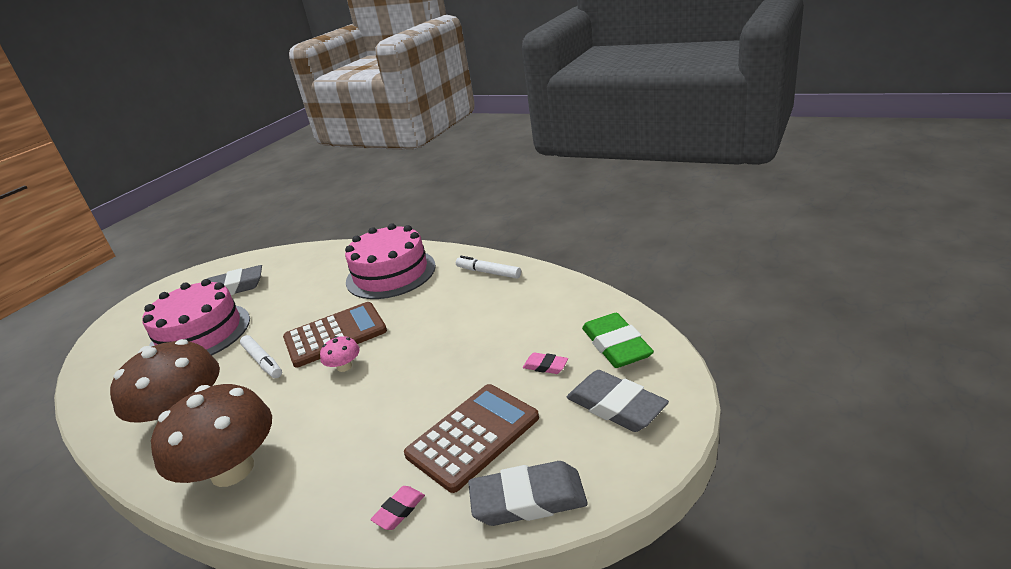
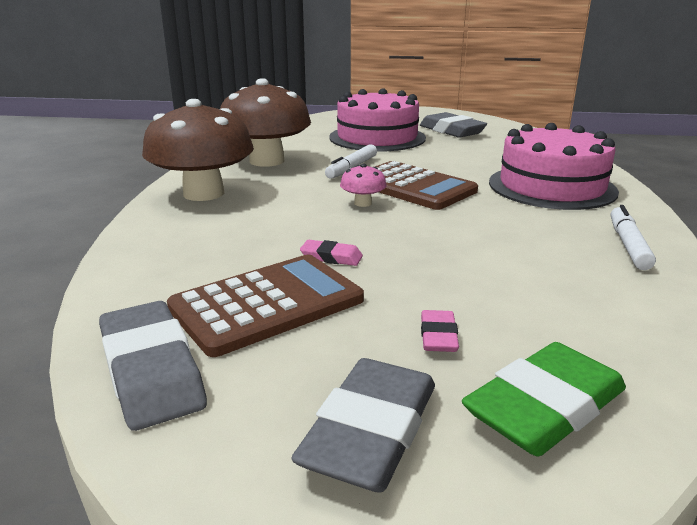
camera: 65 degrees right, 5 degrees down
pink eraser [370,486,425,530] -> pink eraser moved to [300,240,363,266]
brown calculator [404,384,539,493] -> brown calculator turned 60 degrees counterclockwise [167,254,364,357]

